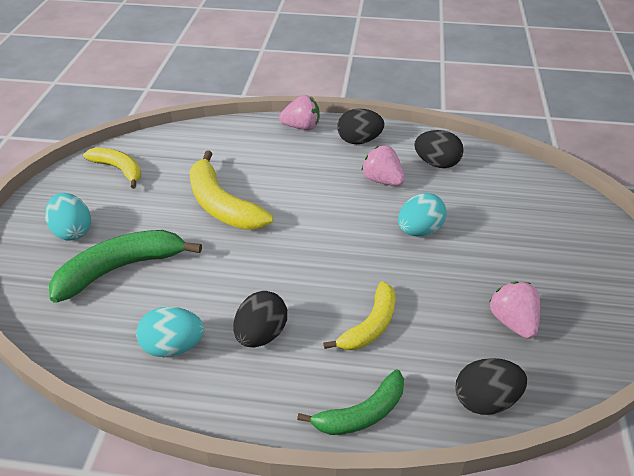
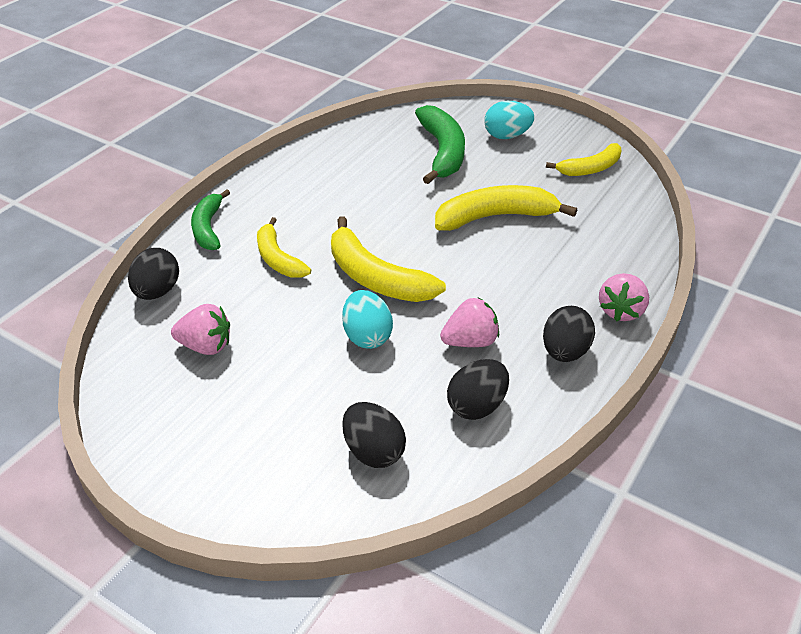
camera: 115 degrees right, 0 degrees up
turquoise egg [136,306,204,357] -> none
black egg [233,291,287,347] -> black egg moved to [342,402,406,468]
none -> yellow banana [331,216,446,302]

